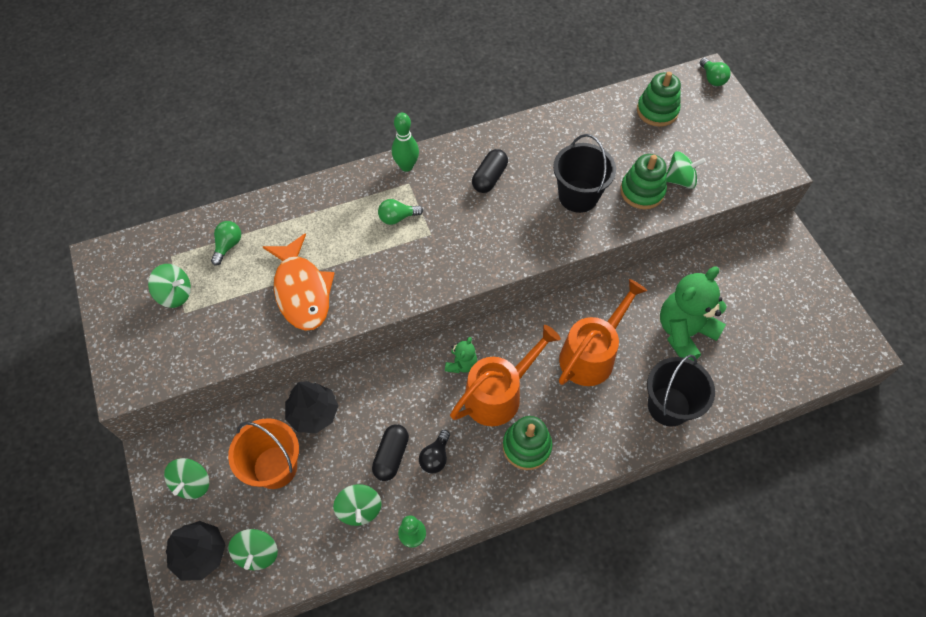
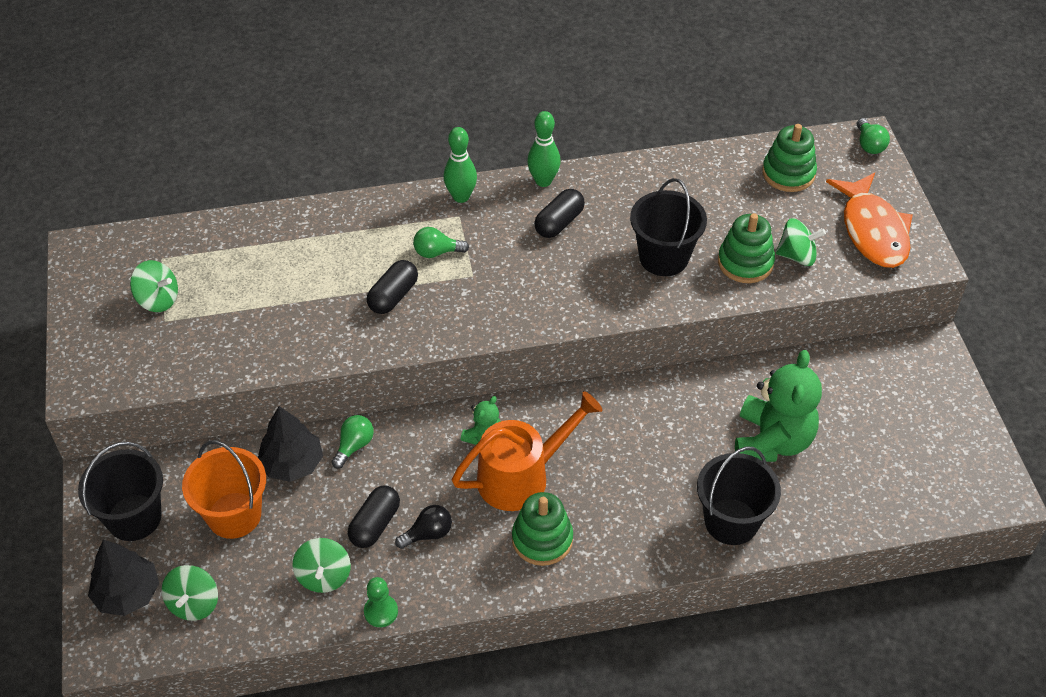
camera: 10 degrees right, 10 degrees down
green spinning top [164,458,209,499] -> black bucket [78,442,163,541]
green light bulb [211,221,241,266] -> green light bulb moved to [332,415,374,469]
orange fish [263,233,335,331] -> orange fish moved to [826,173,913,268]
black light bulb [419,430,450,473] -> black light bulb turned 150 degrees counterclockwise [395,505,452,549]
orange watering can [559,279,647,386] -> none
green teddy bear [660,266,727,361] -> green teddy bear turned 135 degrees clockwise [735,350,822,462]
none -> black capsule [367,260,418,314]
none -> green bowling pin [527,111,561,187]

